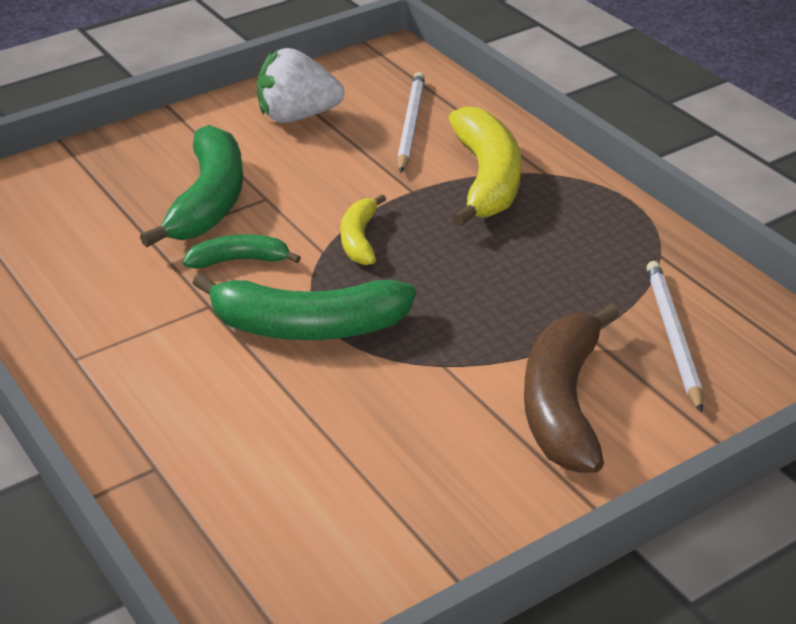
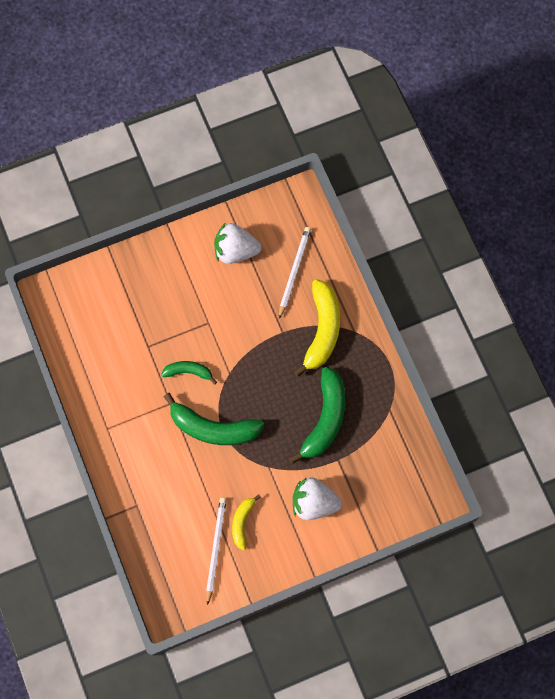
camera: 10 degrees right, 35 degrees up
green banana [140,125,243,247] -> green banana moved to [289,367,345,464]
yellow banana [341,194,386,265] -> yellow banana moved to [232,494,261,551]
brown banana [524,304,620,473] -> white strawberry [293,477,342,520]
white pencil [646,261,703,413] -> white pencil moved to [206,497,227,605]

